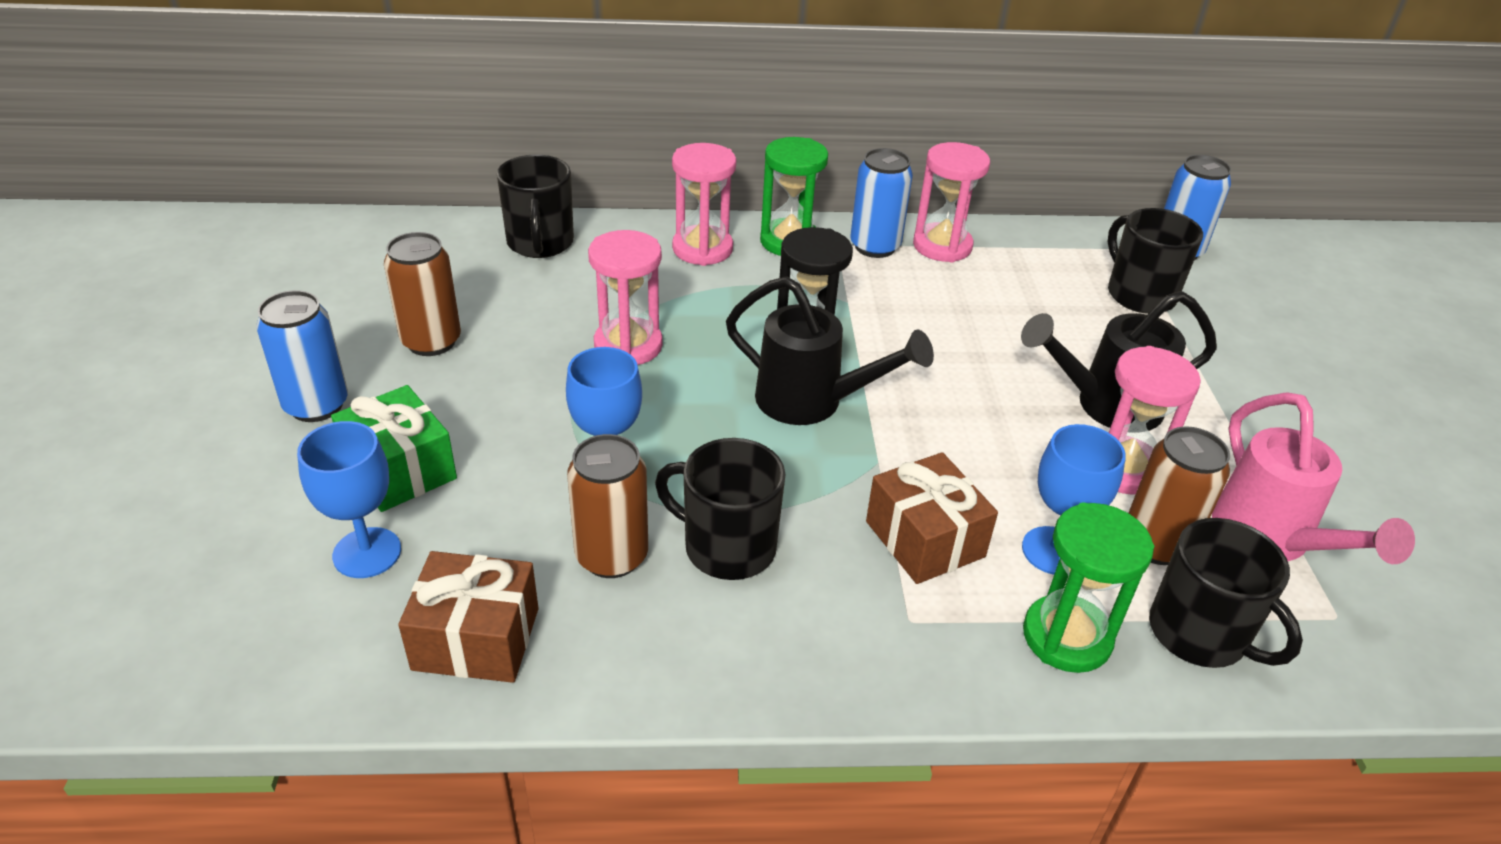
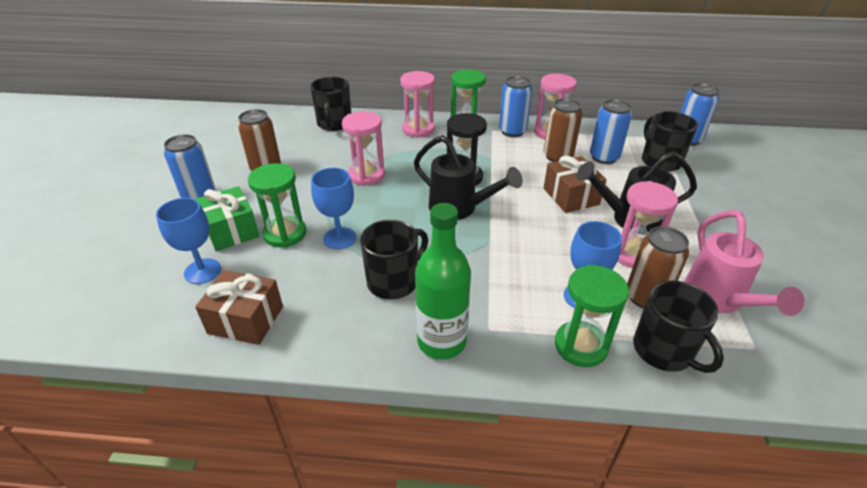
camera: 10 degrees right, 0 degrees up
brown can [567,434,648,578] -> brown can moved to [543,98,582,162]
black mug [655,438,785,580] -> black mug turned 105 degrees clockwise [360,220,428,300]
brown gift [866,452,998,584] -> brown gift moved to [544,156,607,213]
none -> green hourglass [248,163,306,248]
none -> green bottle [415,203,471,359]
none -> blue can [590,99,632,164]

